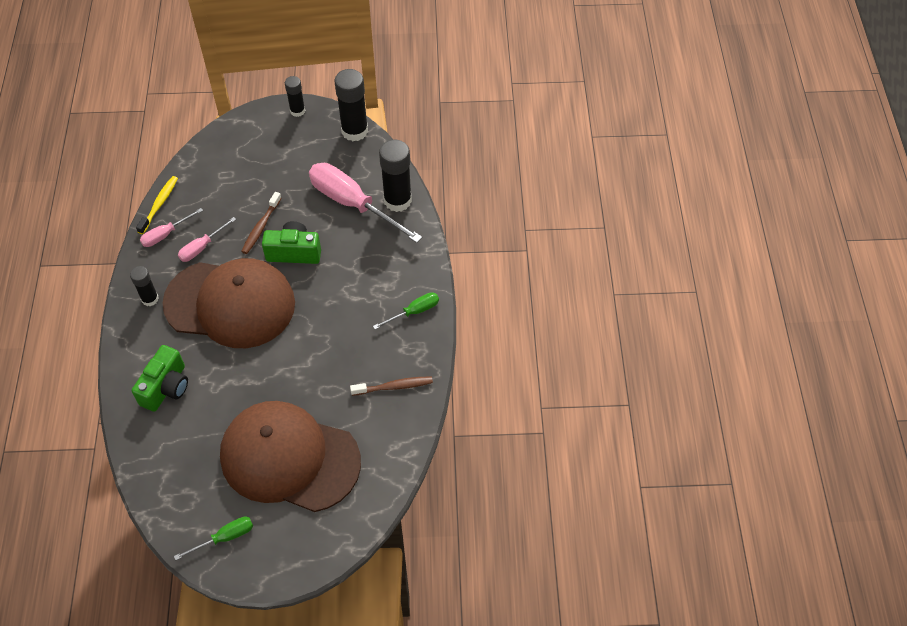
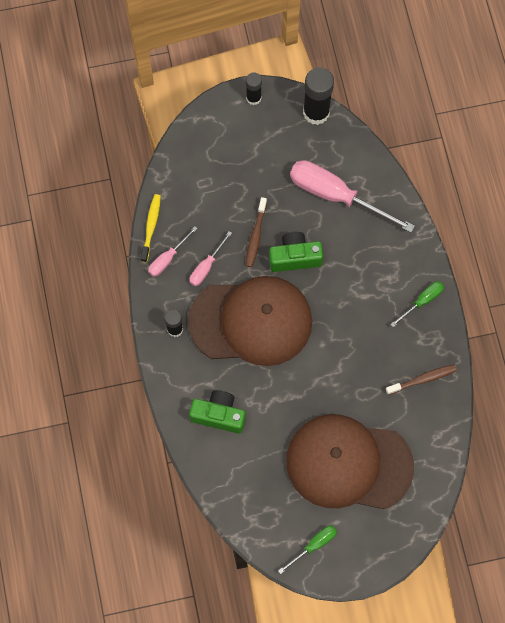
camera: 10 degrees left, 15 degrees up
green camera [132,345,188,412] -> green camera turned 90 degrees counterclockwise [189,390,246,434]
black glue stick [379,139,412,212] -> none

